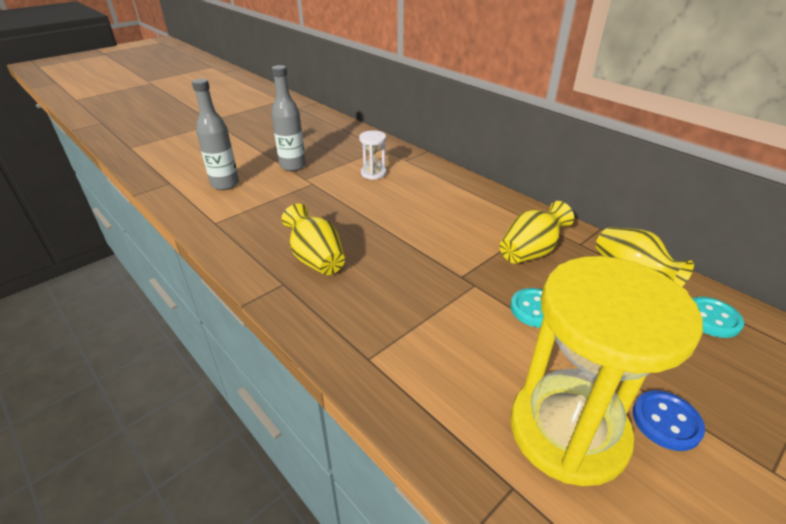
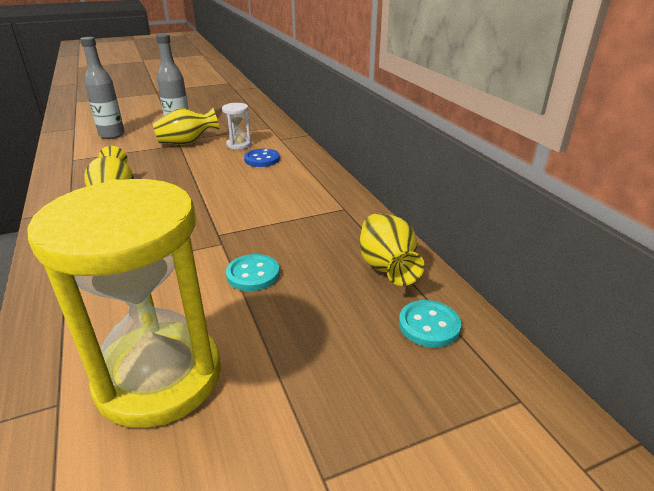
camera: 20 degrees right, 5 degrees down
yellow vase [499,201,574,264] -> yellow vase moved to [153,108,219,145]
blue button [633,390,705,451] -> blue button moved to [244,149,280,167]

